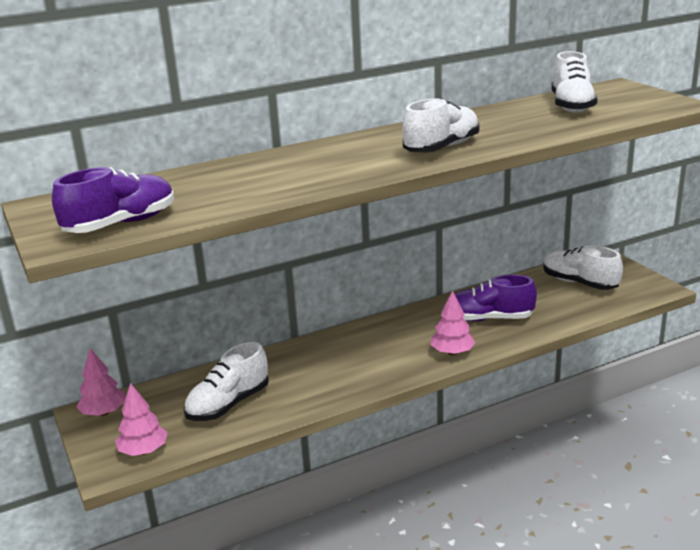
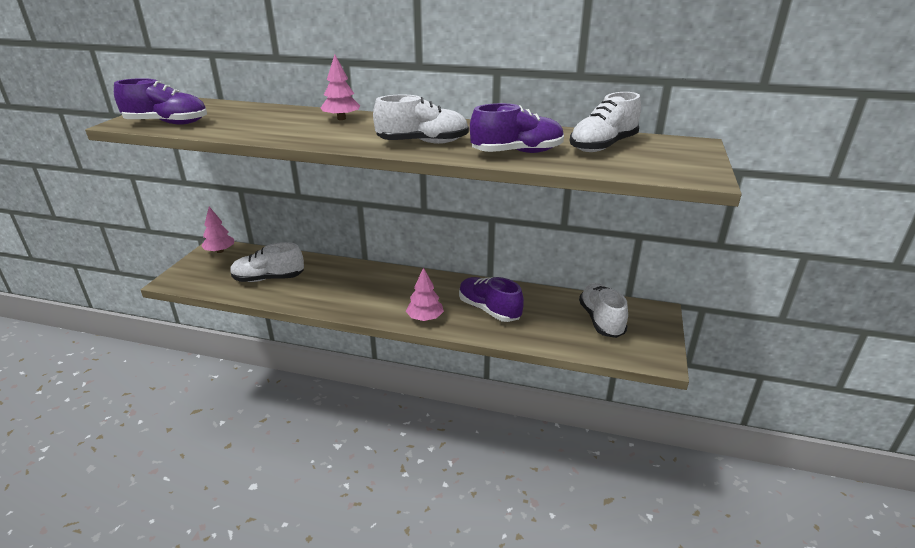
camera: 40 degrees right, 5 degrees up
pink tree [115,383,168,456] -> pink tree moved to [321,54,360,120]
none -> purple shoe [470,103,564,153]

